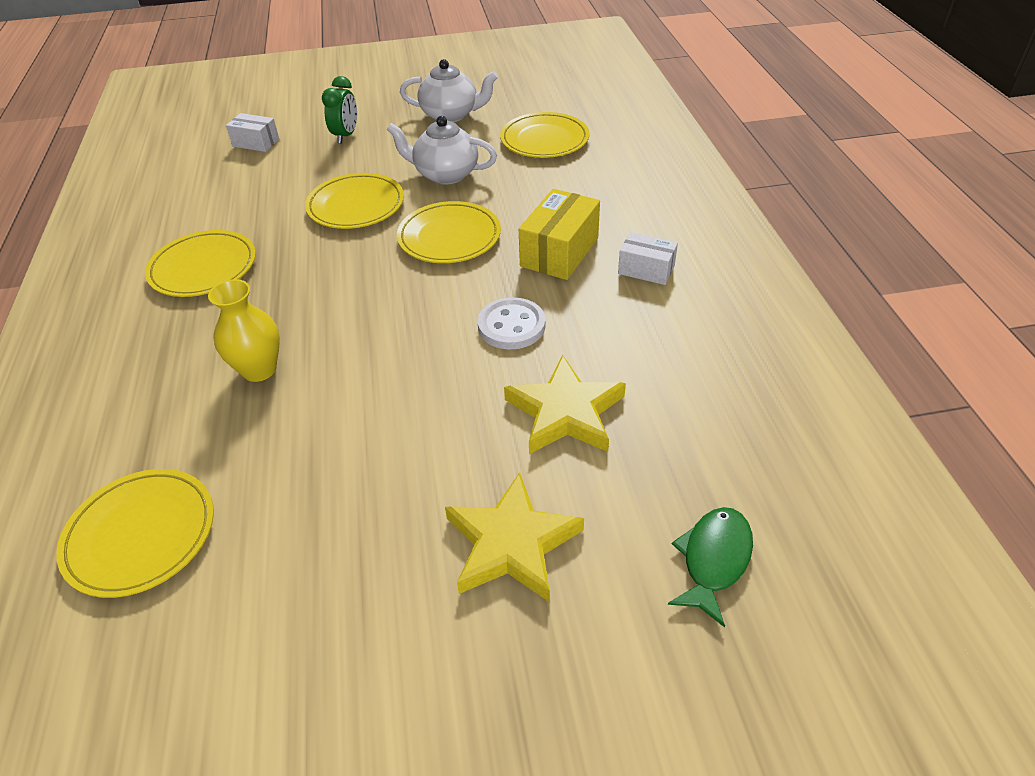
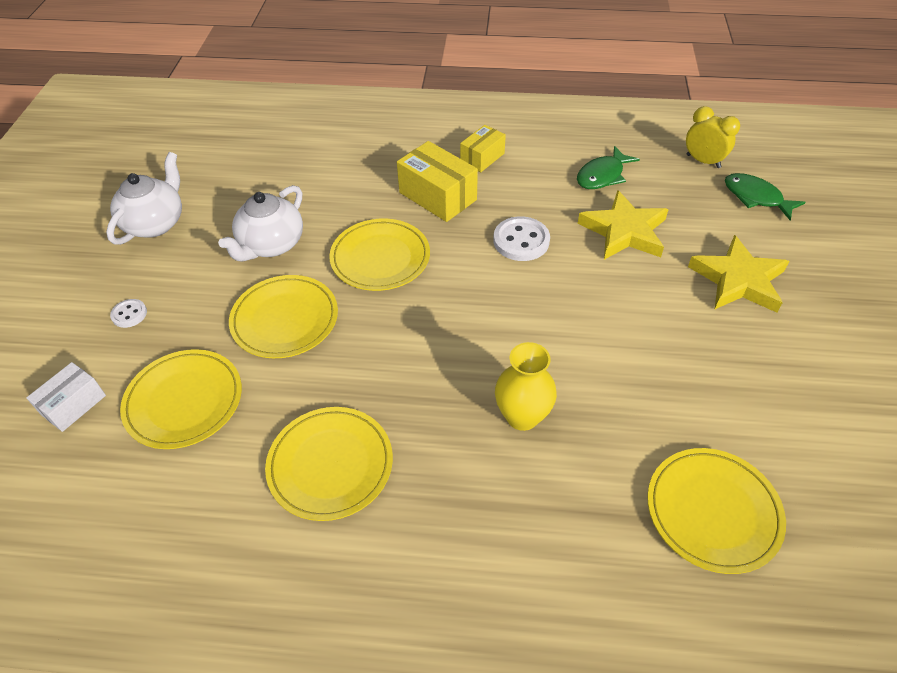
camera: 75 degrees left, 5 degrees up
green clock [322,76,357,144] -> white button [110,299,147,328]
yellow plate [500,112,589,158] -> yellow plate moved to [120,349,242,449]
white box [618,232,678,285] -> yellow box [460,125,506,172]
none -> green fish [577,146,640,189]
none -> yellow clock [686,106,740,168]

